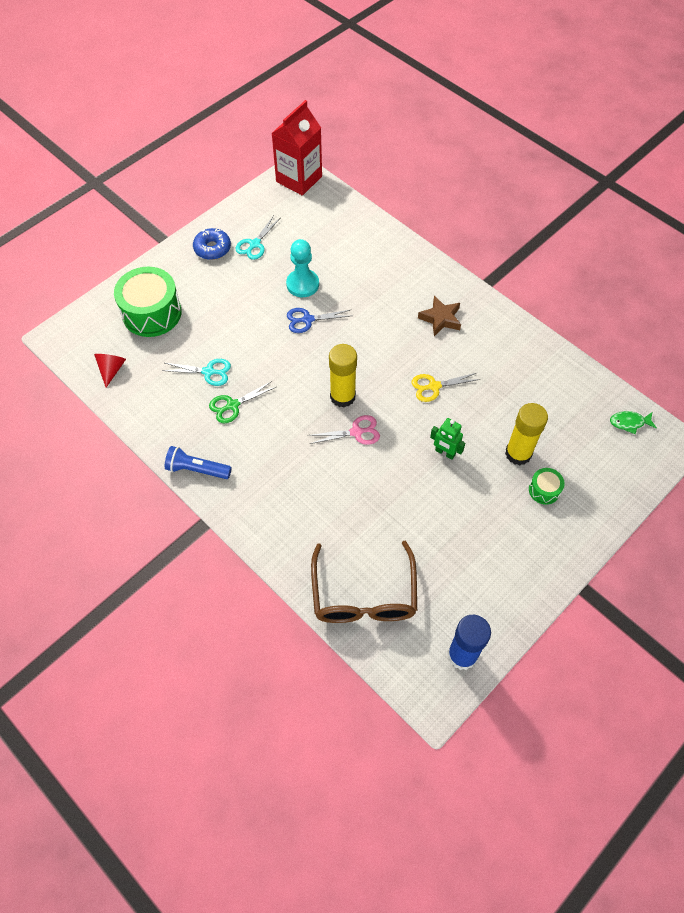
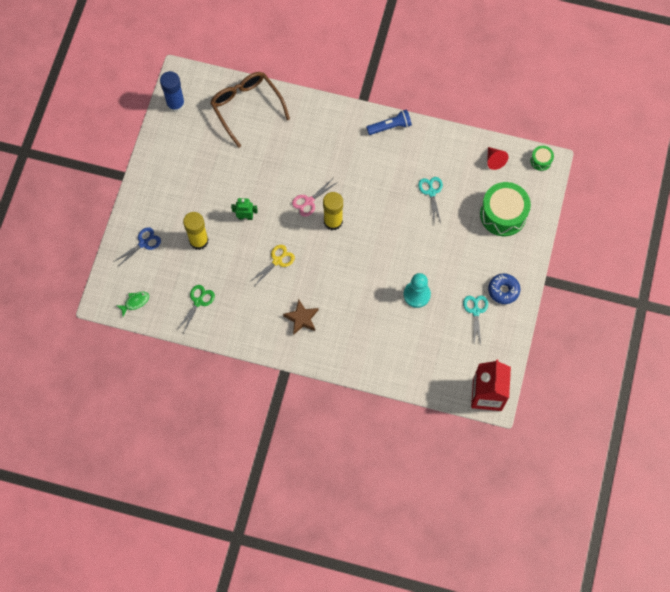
camera: 150 degrees right, 10 degrees up
turquoise scissors [162,359,231,386] -> turquoise scissors turned 105 degrees clockwise [418,177,443,223]
green scissors [209,381,276,423] -> green scissors moved to [177,285,215,333]
blue scissors [287,308,350,333] -> blue scissors moved to [114,227,161,266]
green drum [529,468,565,505] -> green drum moved to [530,146,554,171]

